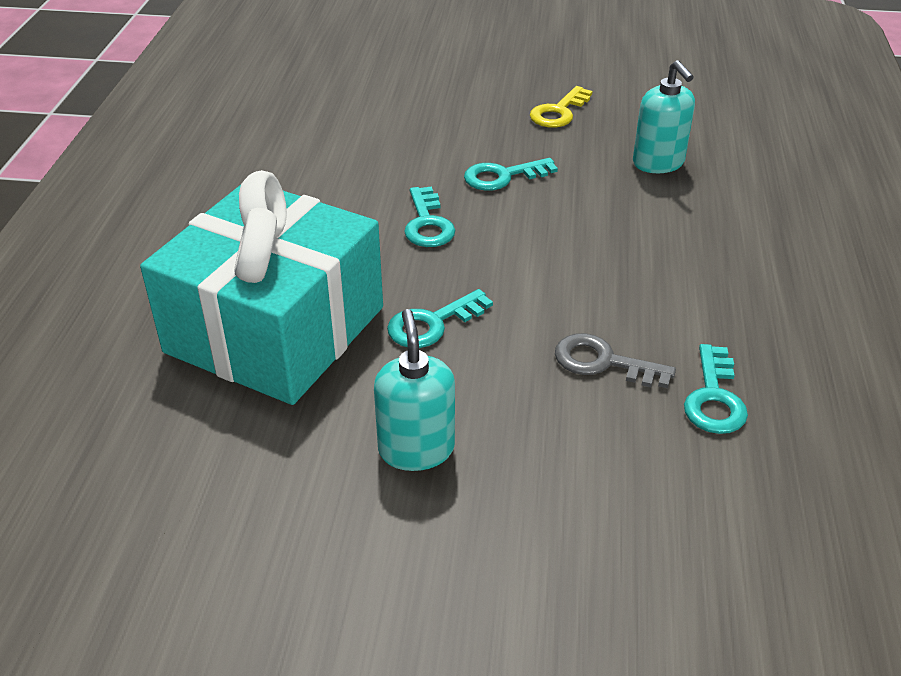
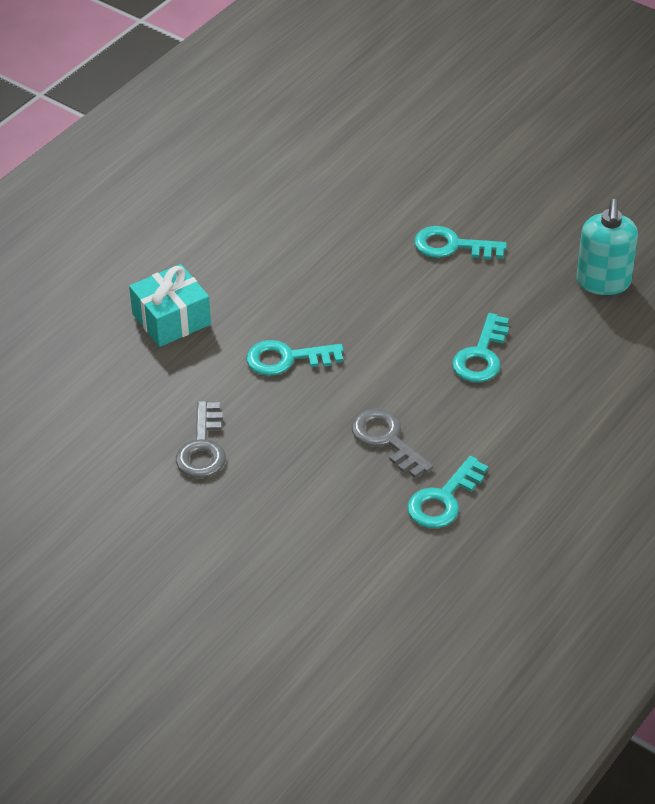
camera: 30 degrees right, 5 degrees up
turquoise gift [140,170,383,405] -> turquoise gift [129,264,211,347], size x0.44
turquoise soap dispenser [374,309,455,471] -> grey key [176,401,226,478]
turquoise key [404,186,455,247] -> turquoise key moved to [452,313,509,382]
yellow key [530,86,592,128] -> none

